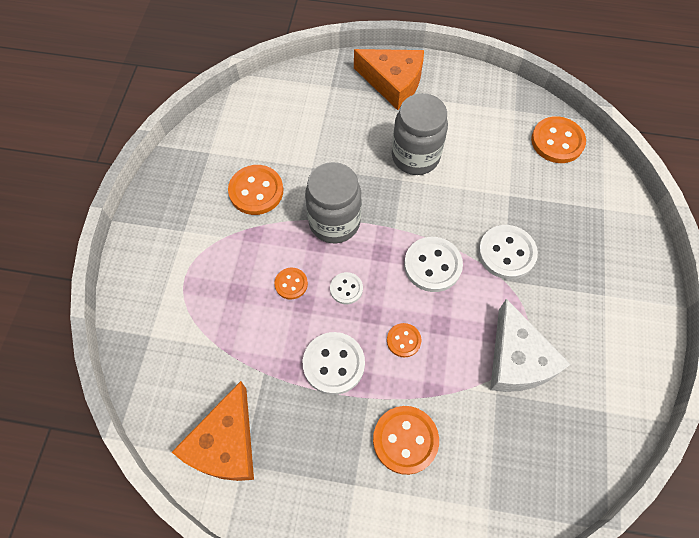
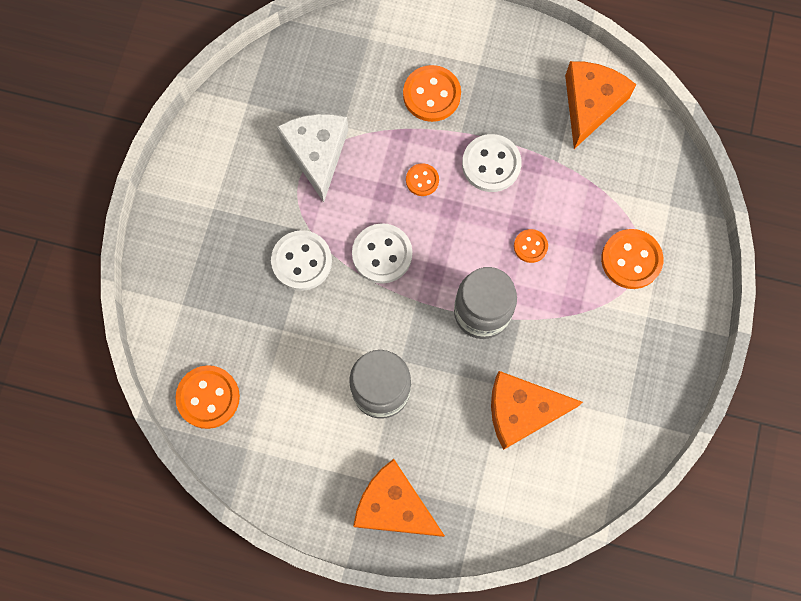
camera: 175 degrees left, 10 degrees up
orange button [228,165,283,215] -> orange button moved to [601,229,664,289]
white button [330,272,363,304] -> none
none -> orange cheese [491,371,583,450]

